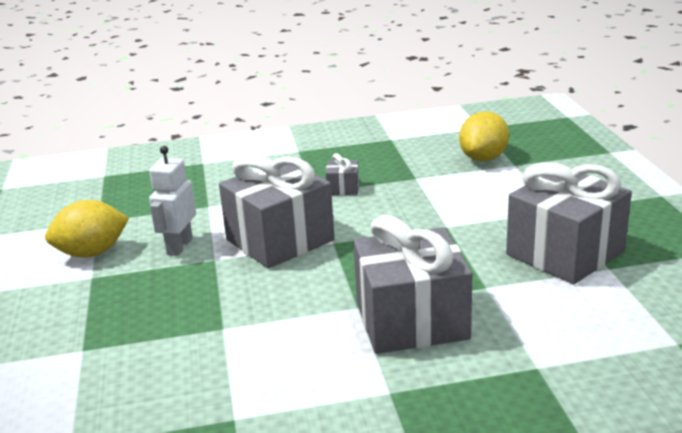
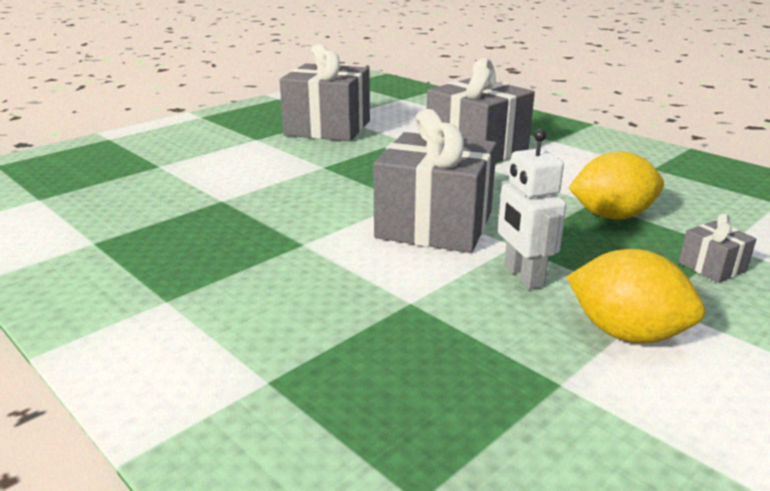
camera: 125 degrees left, 0 degrees up
white robot [149,146,196,256] -> white robot turned 90 degrees clockwise [498,129,566,289]
grey gift [326,153,359,195] -> grey gift moved to [679,214,756,283]
yellow lemon [459,112,509,161] -> yellow lemon moved to [569,151,664,219]

